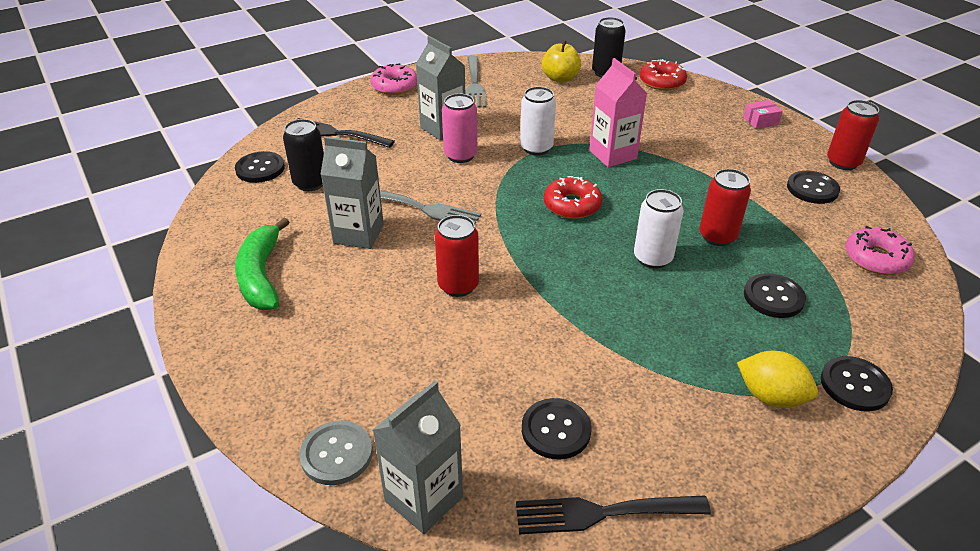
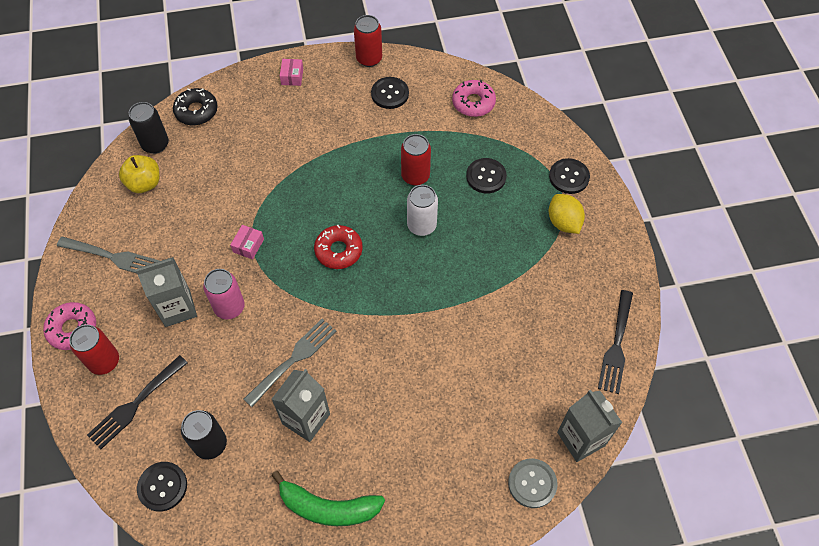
camera: 70 degrees left, 20 degrees up
red can [435,215,479,297] -> red can moved to [69,324,119,375]
white can [520,87,556,155] -> pink box [230,225,264,259]
black button [522,398,592,460] -> none
pink carton [589,58,647,167] -> none
red donut [640,59,687,90] -> black donut [173,88,218,125]
yellow lemon [737,351,818,408] -> yellow lemon turned 75 degrees counterclockwise [549,194,585,234]

